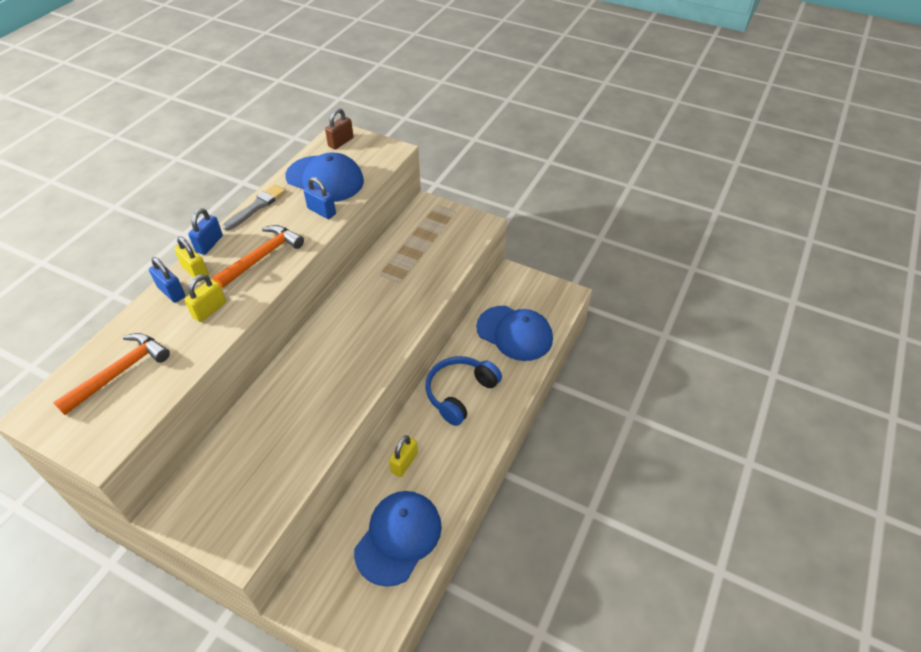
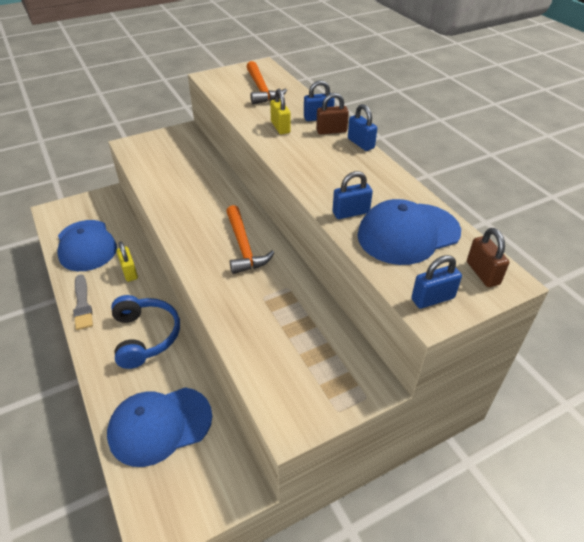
camera: 125 degrees right, 5 degrees down
yellow padlock [174,236,209,282] -> brown padlock [316,93,349,134]
orange hammer [213,225,304,288] -> orange hammer moved to [226,205,275,274]
grey brush [223,184,286,231] -> grey brush moved to [73,274,93,330]
none -> blue padlock [411,255,462,309]

